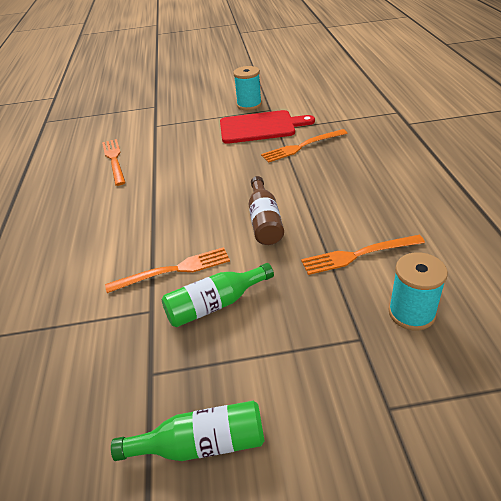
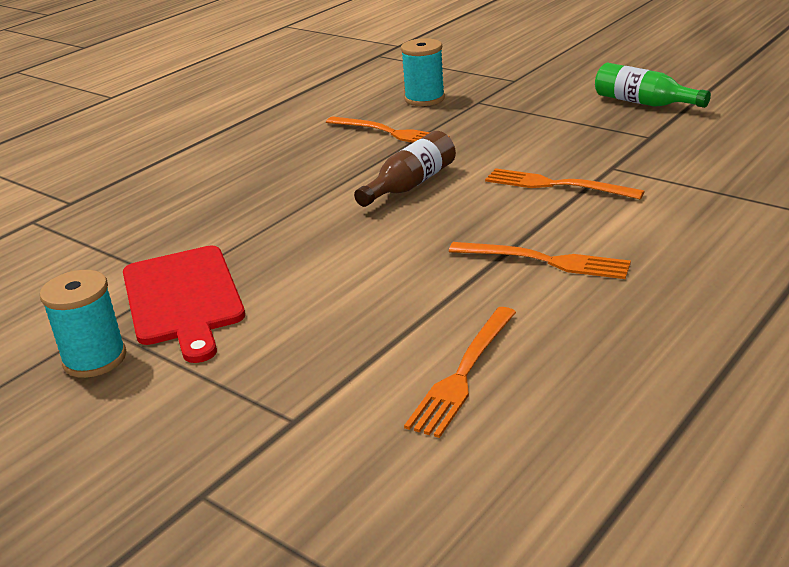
camera: 135 degrees left, 10 degrees down
green bottle [162,263,274,327] -> none
red cutting board [220,110,315,144] -> red cutting board turned 150 degrees counterclockwise [123,246,245,363]
orange fork [261,129,347,163] -> orange fork moved to [449,242,631,279]

